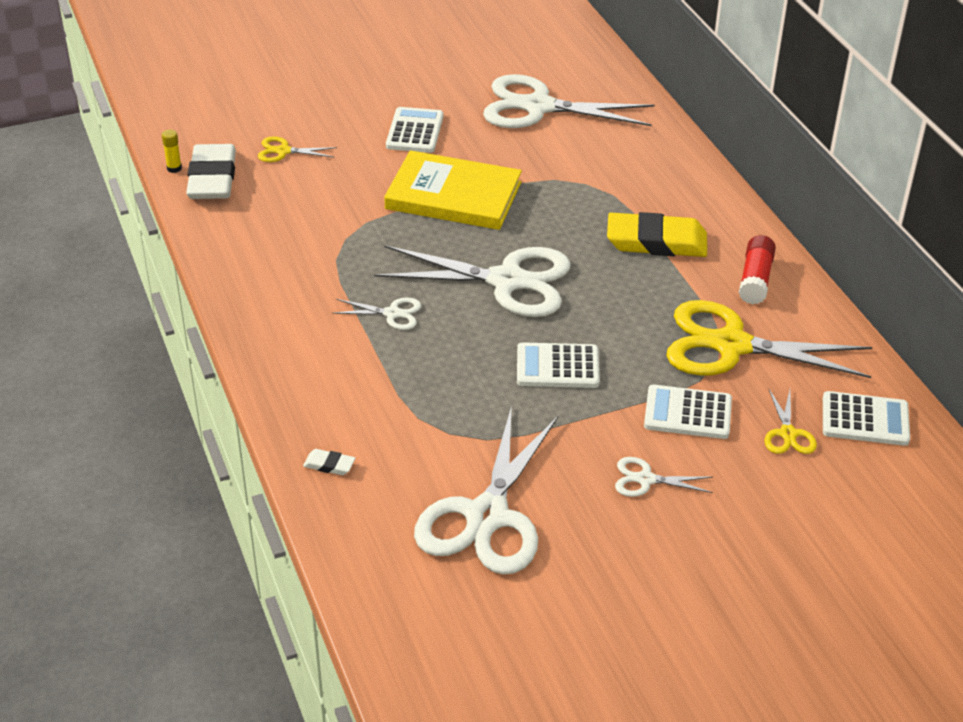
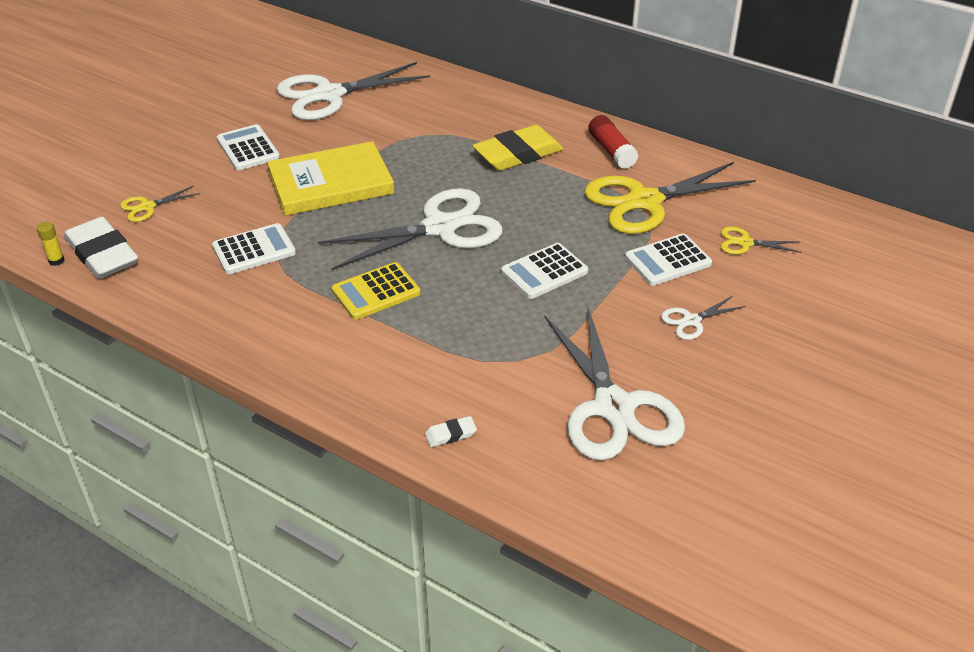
camera: 35 degrees left, 0 degrees up
white scissors [332,297,421,330] -> yellow calculator [331,262,421,320]
yellow scissors [764,389,817,454] -> yellow scissors turned 135 degrees clockwise [721,226,801,254]
white calculator [823,391,910,446] -> white calculator moved to [212,223,296,274]

